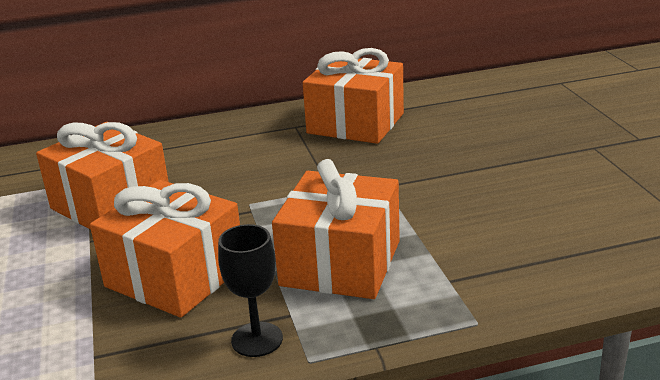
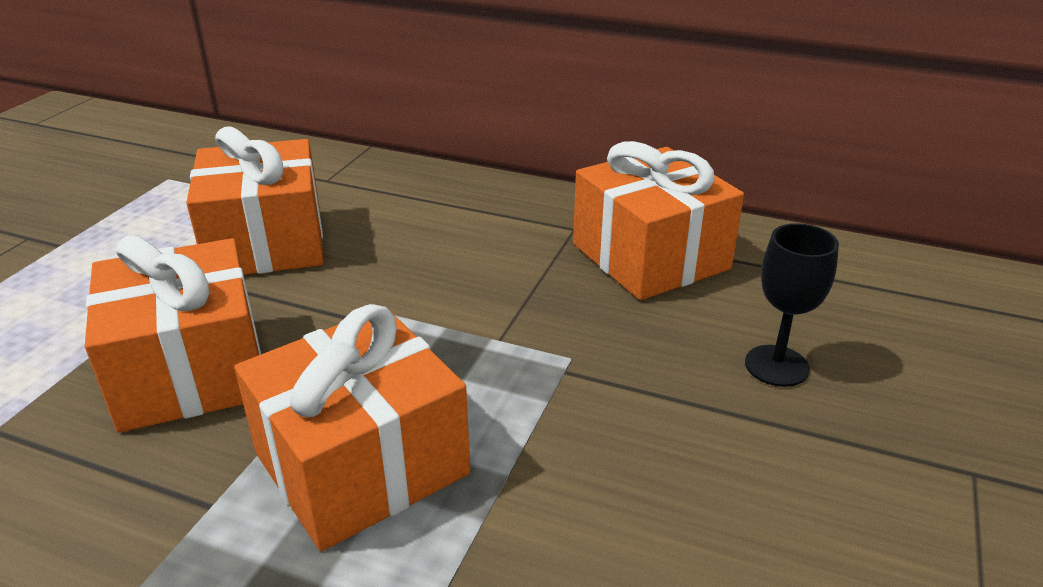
camera: 35 degrees right, 5 degrees up
black goblet [218,224,283,357] -> black goblet moved to [745,223,839,387]

